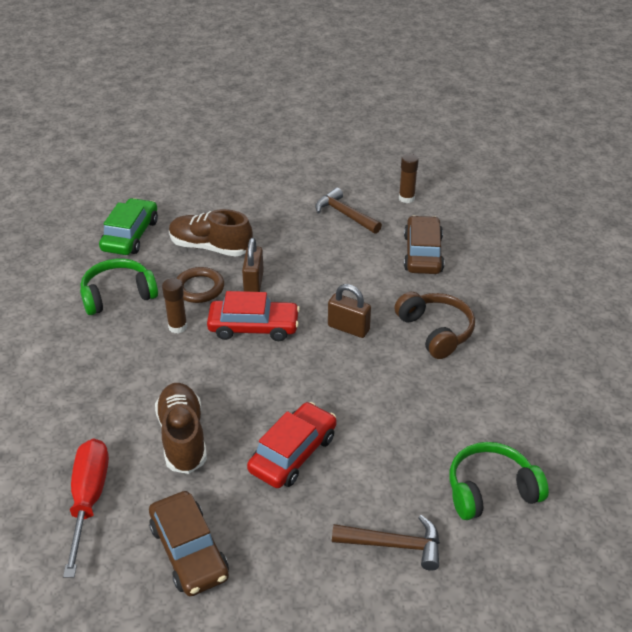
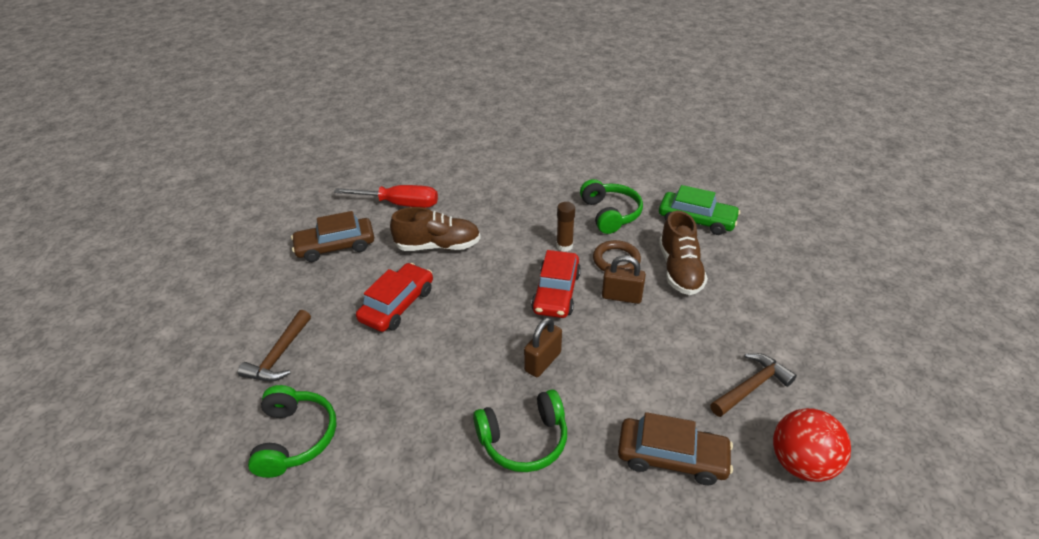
camera: 100 degrees right, 0 degrees up
brown shoe [169,209,253,257] -> brown shoe turned 150 degrees clockwise [659,211,708,295]
red car [247,402,337,488] -> red car turned 105 degrees counterclockwise [356,263,433,332]
brown headphones [394,292,475,359] -> green headphones [473,389,567,472]
brown glue stick [399,154,419,203] -> red ball [773,408,851,482]

